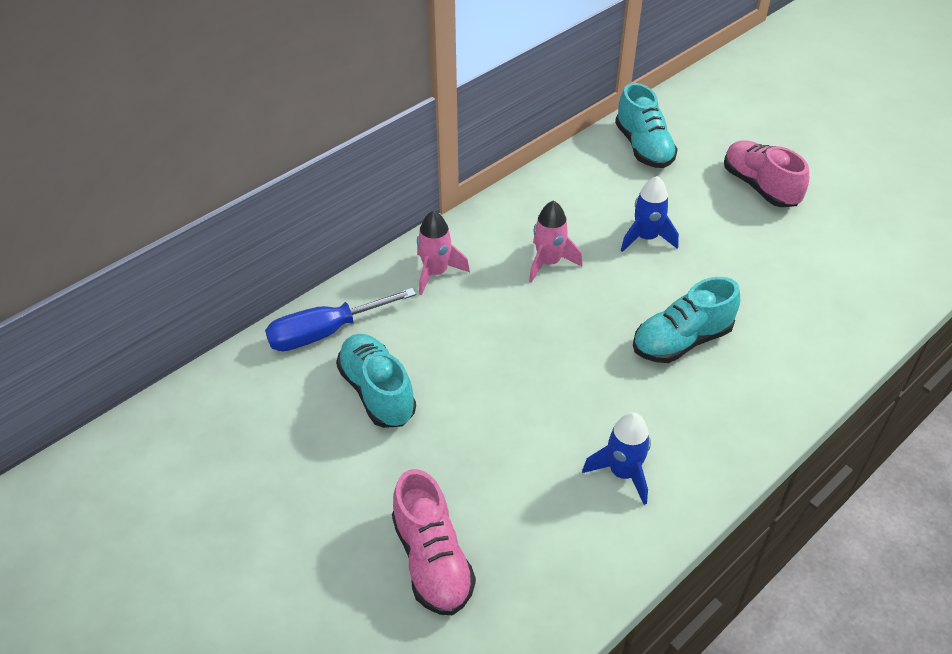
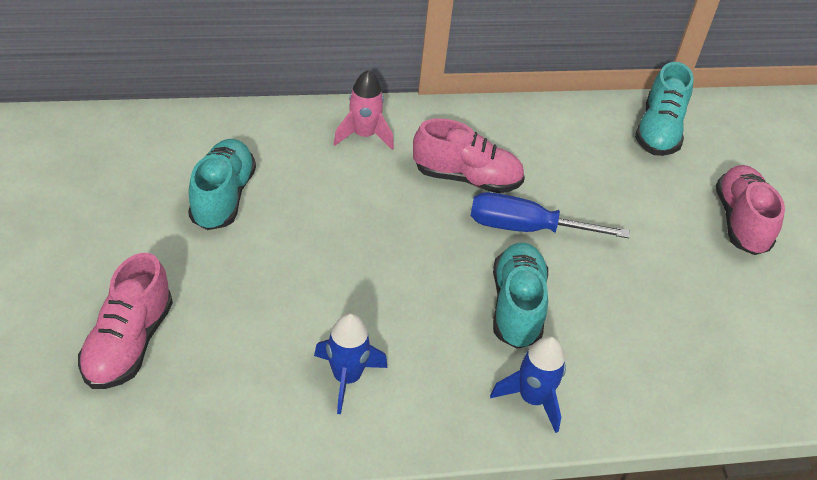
camera: 30 degrees right, 0 degrees up
blue screwdriver [265,288,416,351] -> blue screwdriver moved to [471,192,630,238]
pink rocket [529,200,583,283] -> pink shoe [413,118,525,193]
blue rocket [621,176,679,252] -> blue rocket moved to [490,336,566,433]
turquoise shoe [633,277,740,363] -> turquoise shoe turned 90 degrees clockwise [493,243,548,349]

